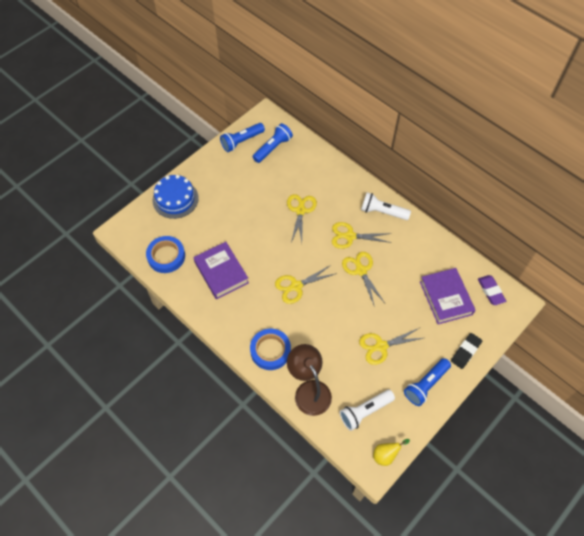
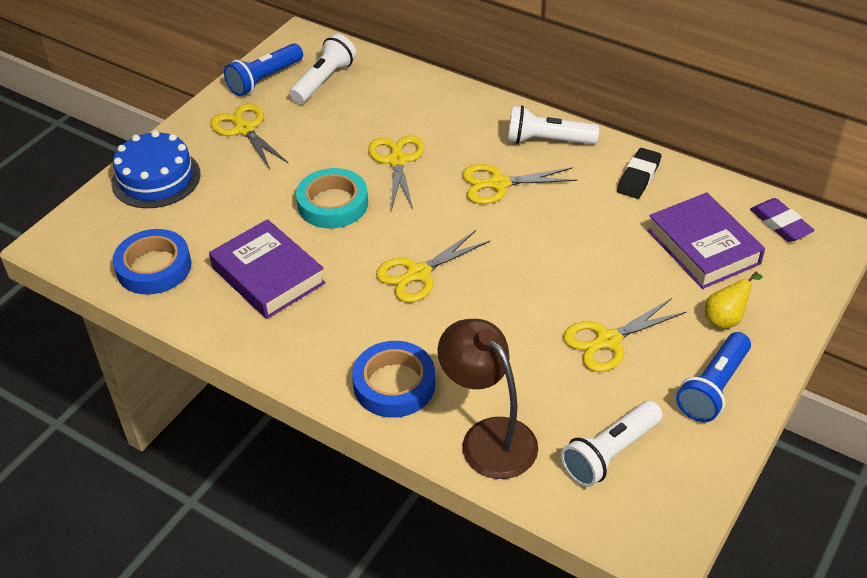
camera: 10 degrees left, 15 degrees down
blue flashlight [252,123,293,163] -> white flashlight [289,34,356,104]
yellow scissors [342,252,385,307] -> yellow scissors moved to [210,104,288,169]
yellow pear [373,439,410,466] -> yellow pear moved to [705,271,762,329]
black eraser [451,333,482,369] -> black eraser moved to [617,148,662,199]
none -> turquoise tape [296,168,368,228]

